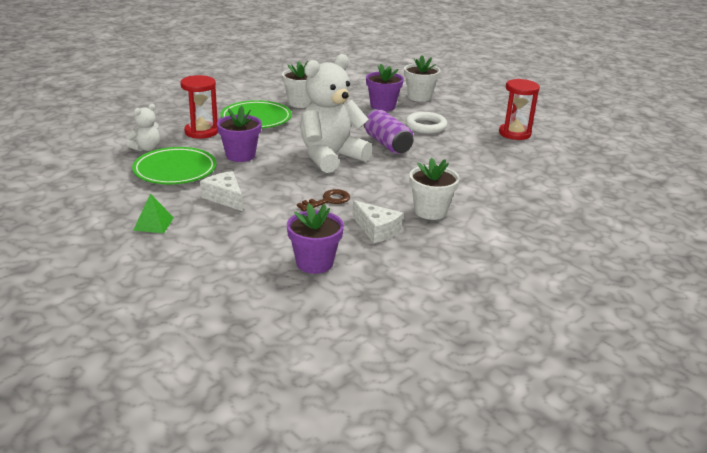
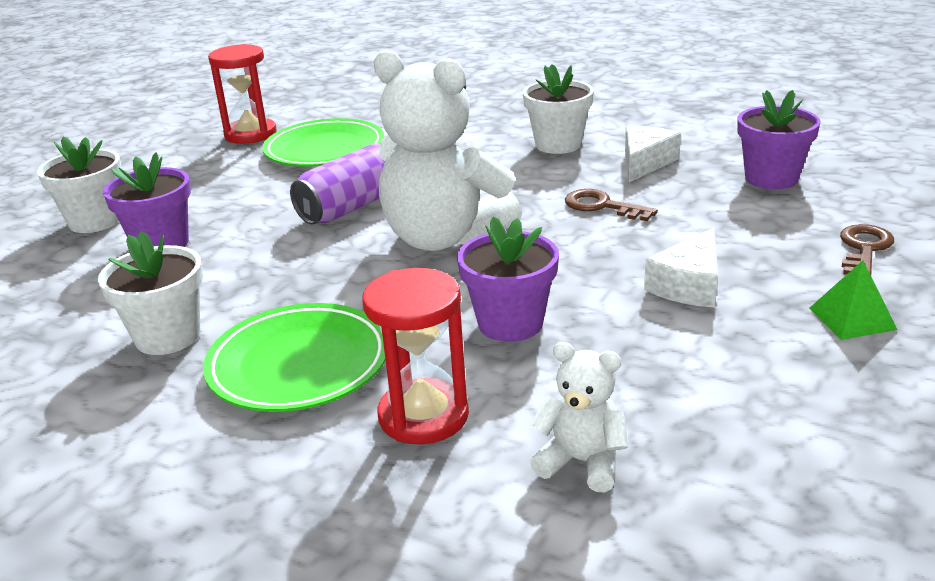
camera: 105 degrees left, 0 degrees up
green plate [132,147,216,184] -> green plate moved to [262,118,384,167]
white ring [405,112,448,134] -> none
none -> brown key [840,224,894,275]

